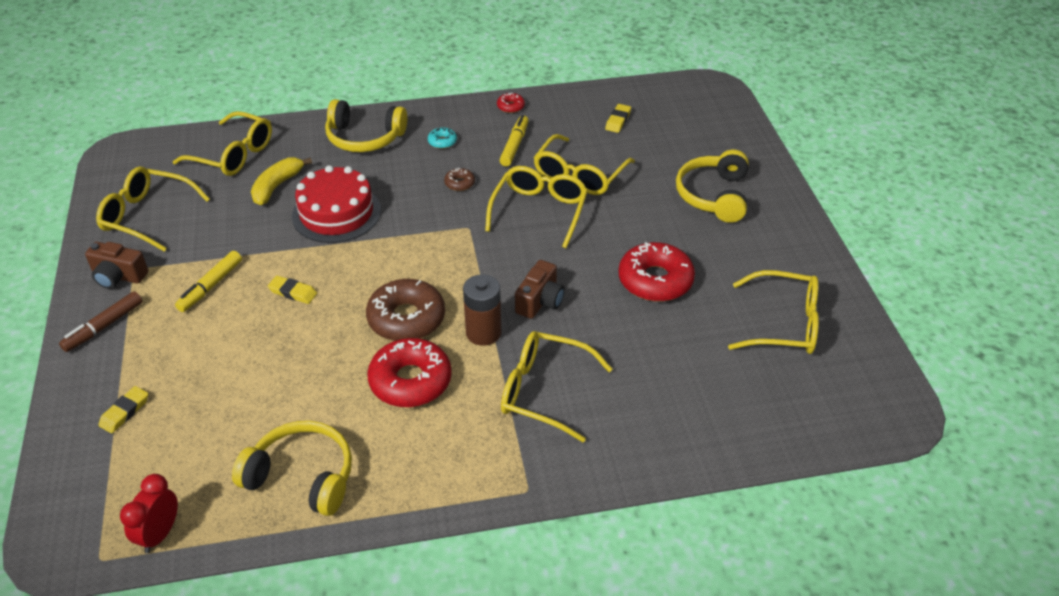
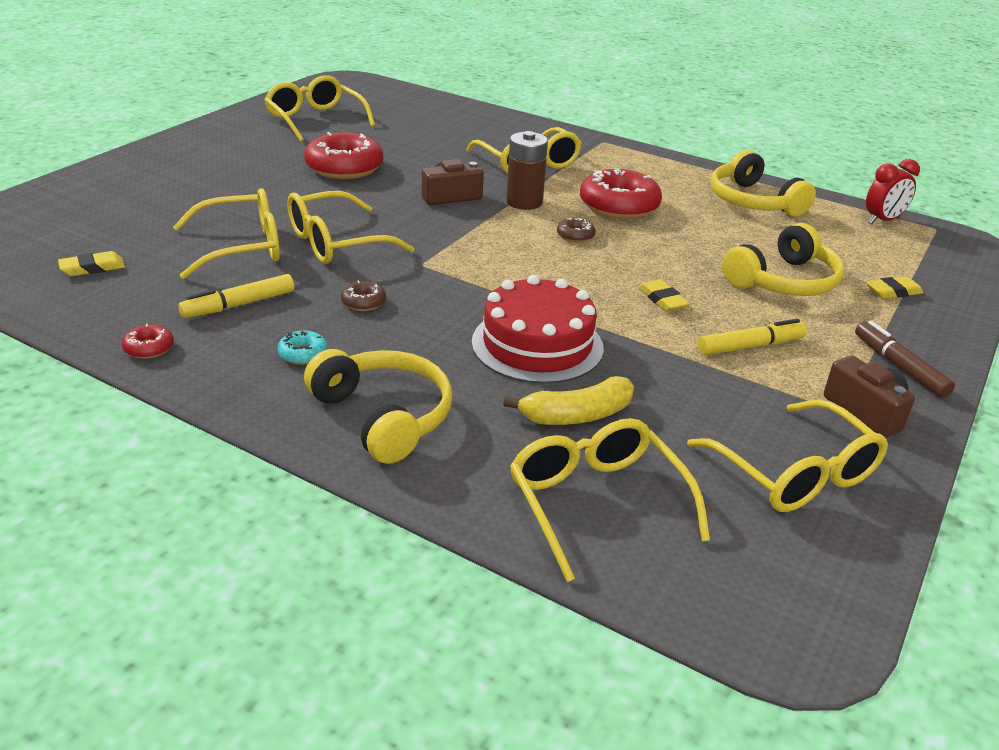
camera: 140 degrees left, 10 degrees down
brown marker [59,291,142,352] -> brown marker turned 105 degrees counterclockwise [855,321,955,398]
brown donut [366,279,445,341] -> brown donut [557,218,596,243], size x0.45
yellow headphones [676,150,749,223] -> yellow headphones moved to [722,223,844,296]

